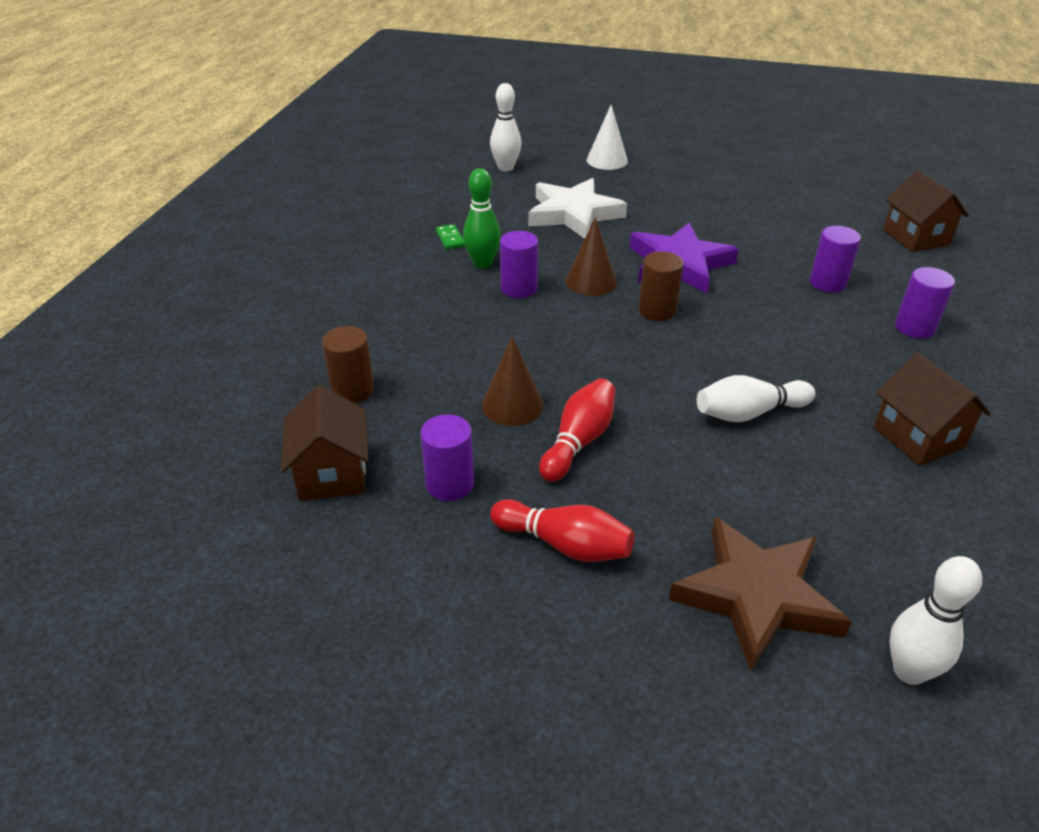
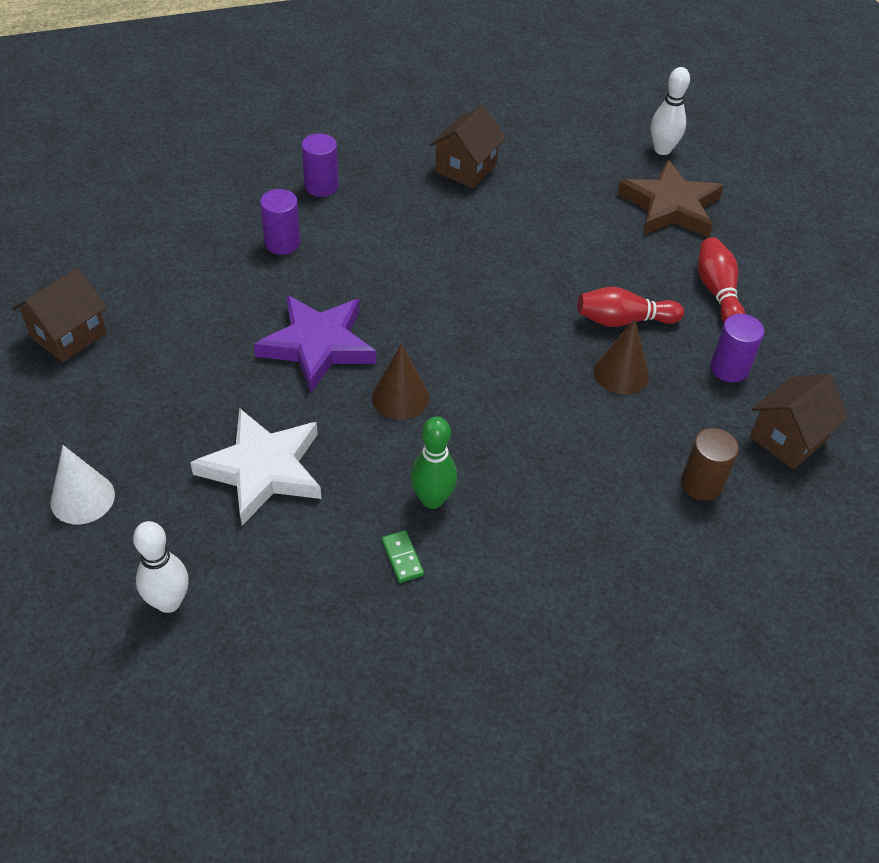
camera: 125 degrees left, 10 degrees up
green domino [436,224,465,250] -> green domino turned 60 degrees counterclockwise [382,530,424,583]
purple cylinder [500,231,538,298] -> none
brown cylinder [639,251,683,321] -> none
white bowling pin [697,375,815,422] -> none
brown house [883,170,969,252] -> brown house moved to [13,268,107,362]

